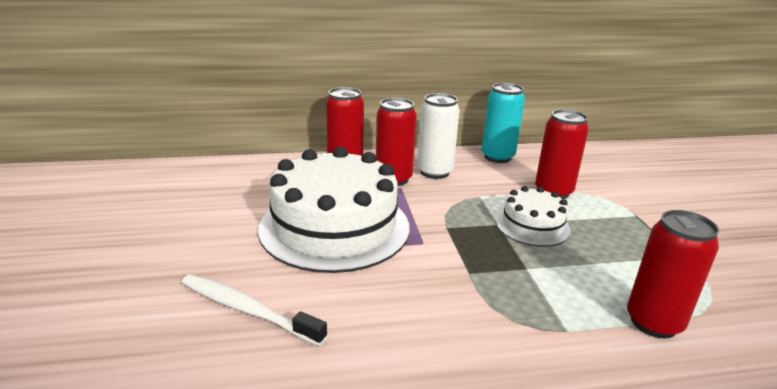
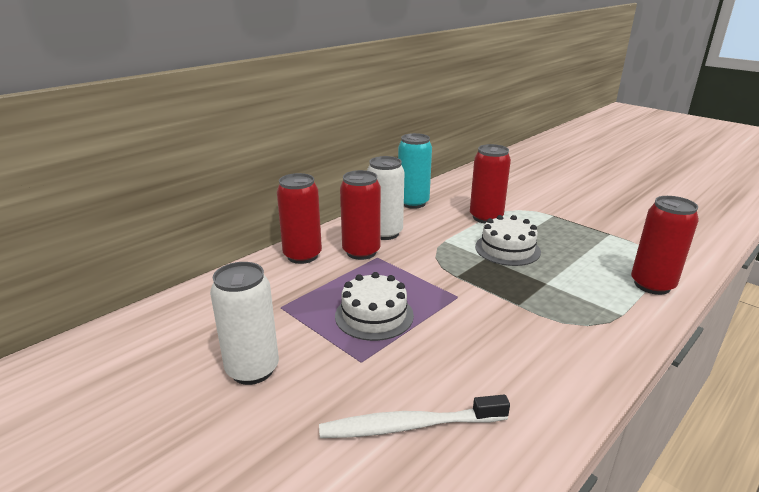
camera: 35 degrees left, 0 degrees up
white cake [258,147,409,273] -> white cake [335,272,414,341], size x0.50
none -> white can [210,262,279,385]

